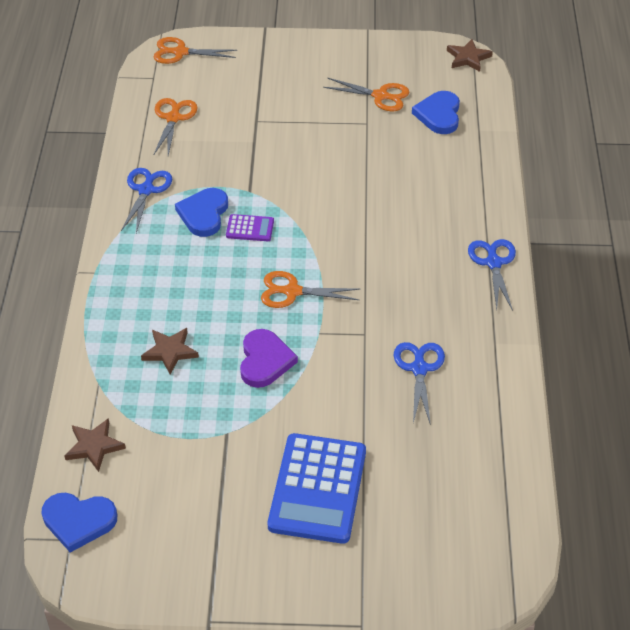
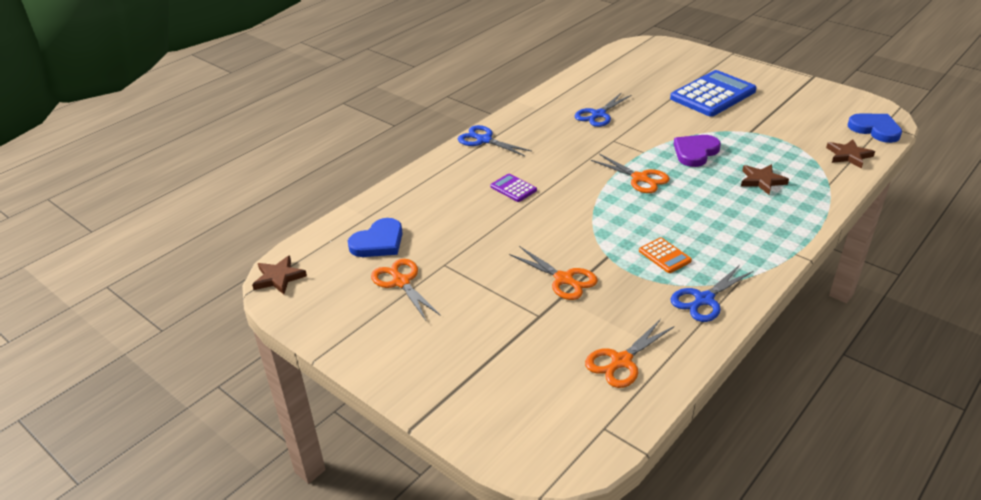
camera: 140 degrees left, 10 degrees down
orange scissors [154,37,238,64] -> orange scissors moved to [509,246,598,300]
blue heart [175,188,228,237] -> orange calculator [639,237,692,273]
purple calculator [226,214,274,241] -> purple calculator moved to [490,174,537,202]
blue scissors [468,239,516,311] -> blue scissors turned 90 degrees clockwise [458,125,531,156]

